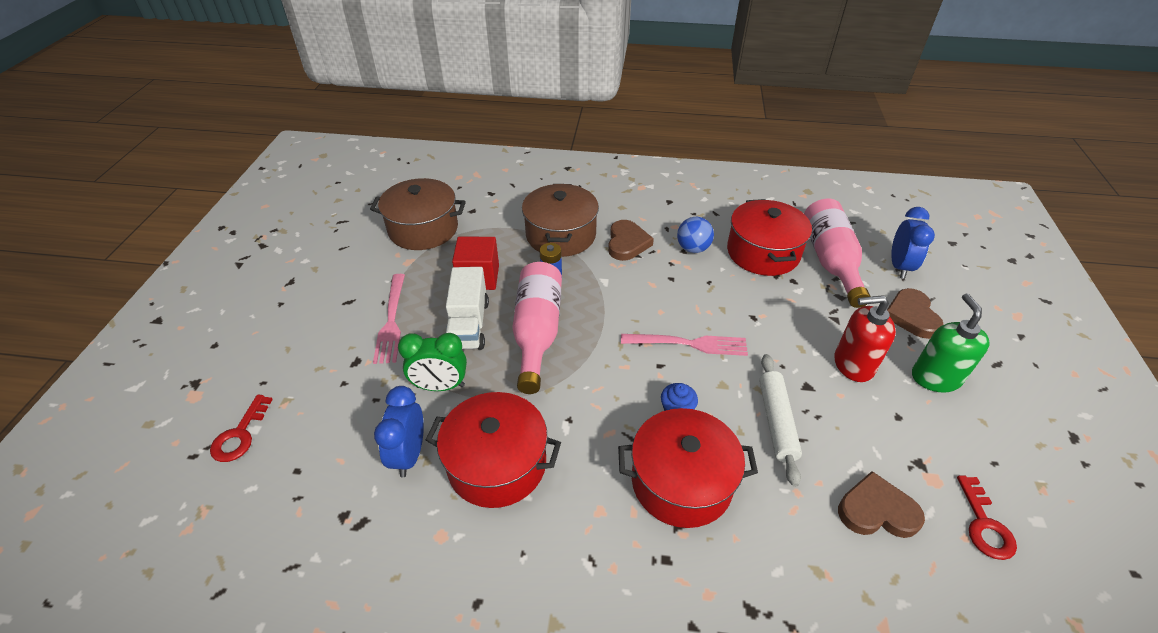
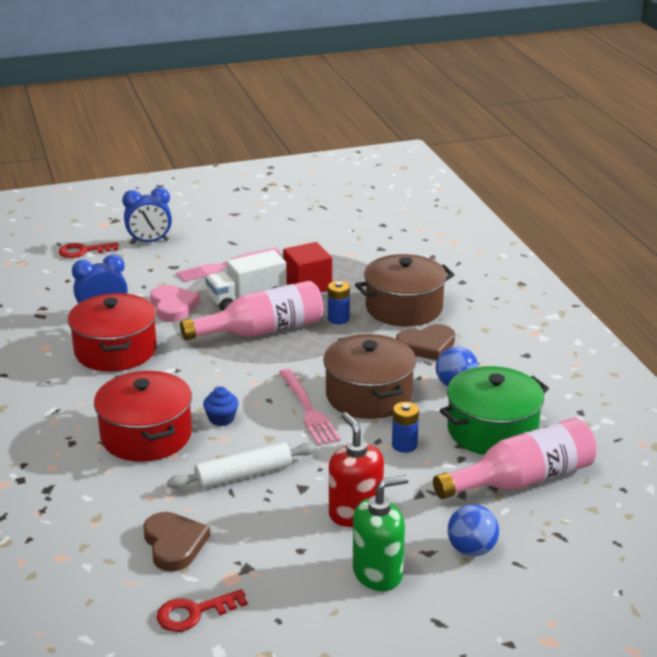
camera: 65 degrees right, 15 degrees down
brown pot [370,178,466,250] -> brown pot moved to [323,334,416,419]
green clock [398,333,467,391] -> pink heart [150,285,200,322]
red pot [727,199,812,276] -> green pot [440,366,549,455]
brown heart [887,288,944,339] -> blue ball [447,504,499,556]
blue clock [891,207,935,279] -> blue clock moved to [122,187,172,244]
none -> blue battery [392,402,419,453]

